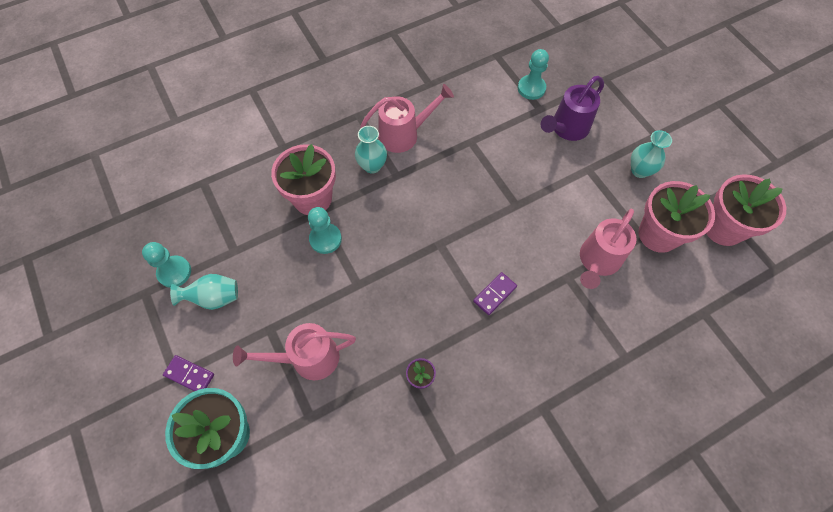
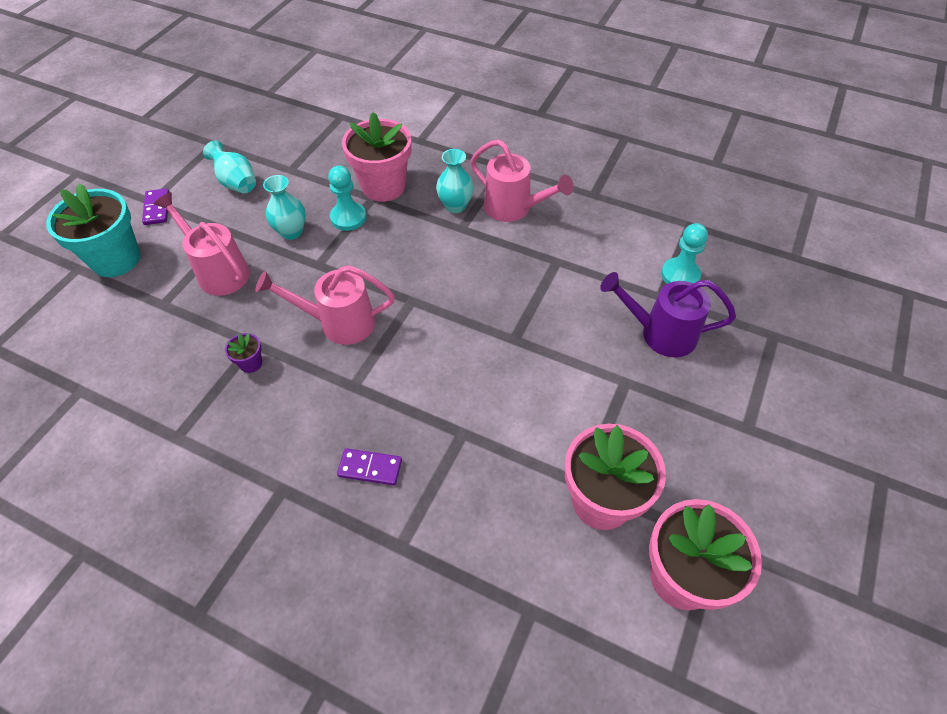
camera: 55 degrees right, 10 degrees down
turquoise pawn [142,242,191,288] -> none
purple domino [473,272,517,315] -> purple domino moved to [337,448,402,485]
pink watering can [580,209,637,289] -> pink watering can moved to [255,265,395,345]
turquoise vase [631,130,672,178] -> turquoise vase moved to [263,175,306,240]

